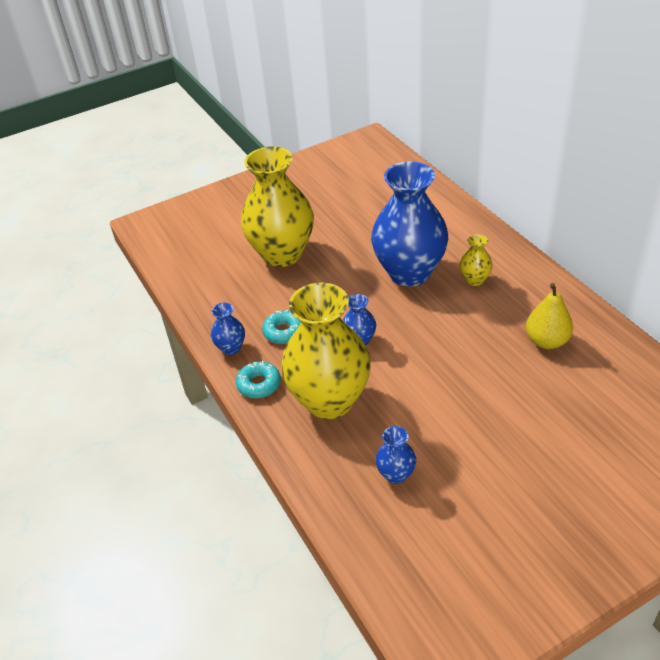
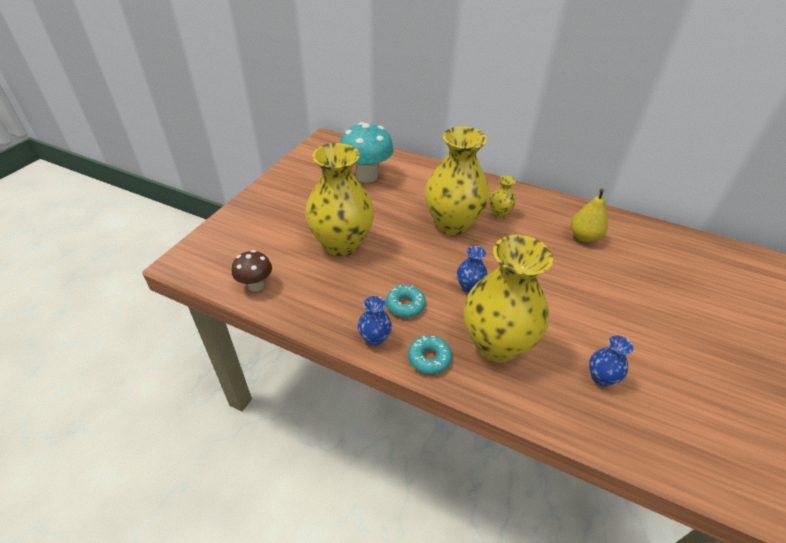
camera: 40 degrees left, 0 degrees up
blue vase [371,161,448,287] -> yellow vase [425,127,490,235]
none -> brown mushroom [232,250,272,291]
none -> turquoise mushroom [340,122,394,183]

